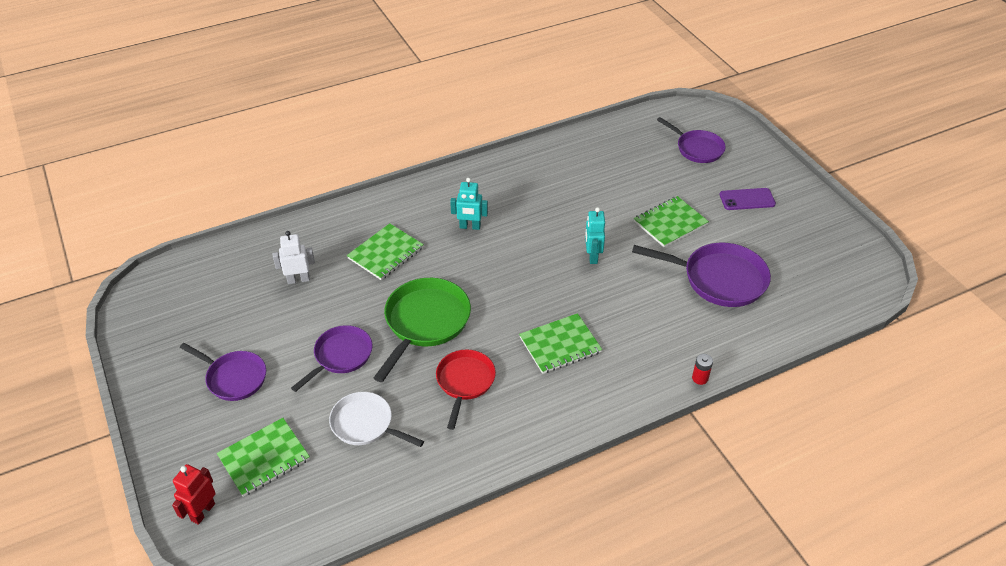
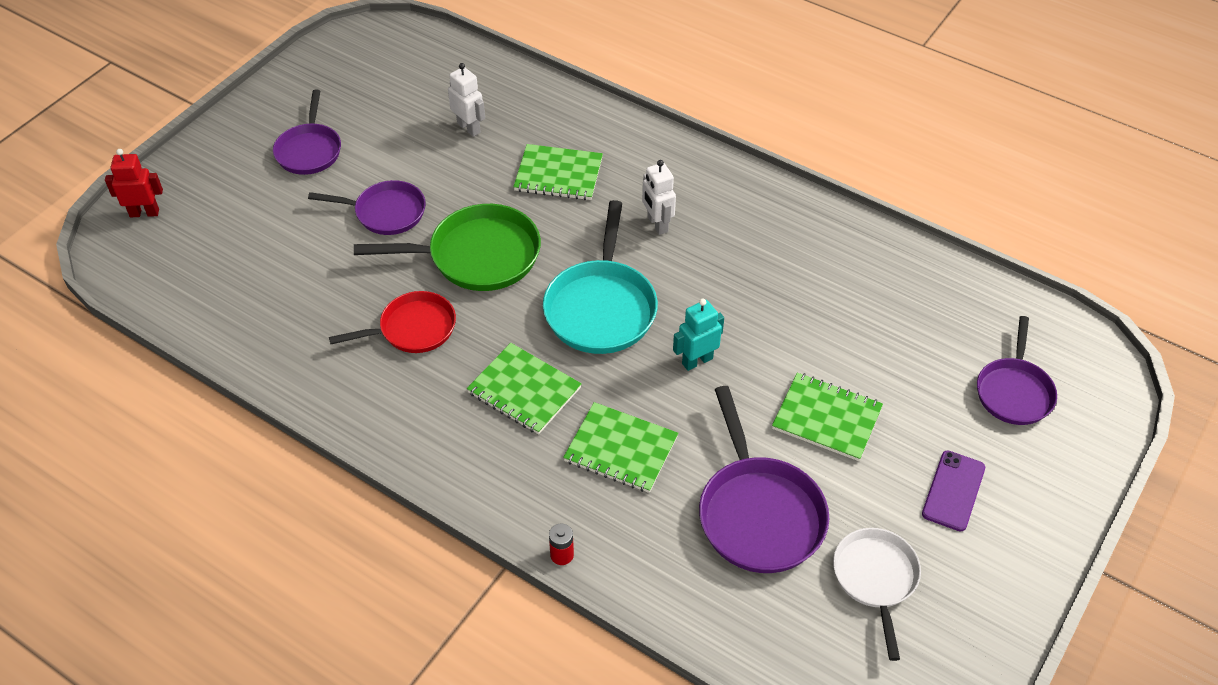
camera: 60 degrees right, 5 degrees up
green notebook [217,418,310,497] -> green notebook moved to [563,402,678,493]
white pan [329,392,424,447] -> white pan moved to [833,528,921,661]
turquoise robot [450,178,488,230] -> white robot [642,160,676,235]
purple phone [720,188,776,210] -> purple phone turned 60 degrees clockwise [922,451,985,532]
none -> turquoise pan [543,200,658,354]

